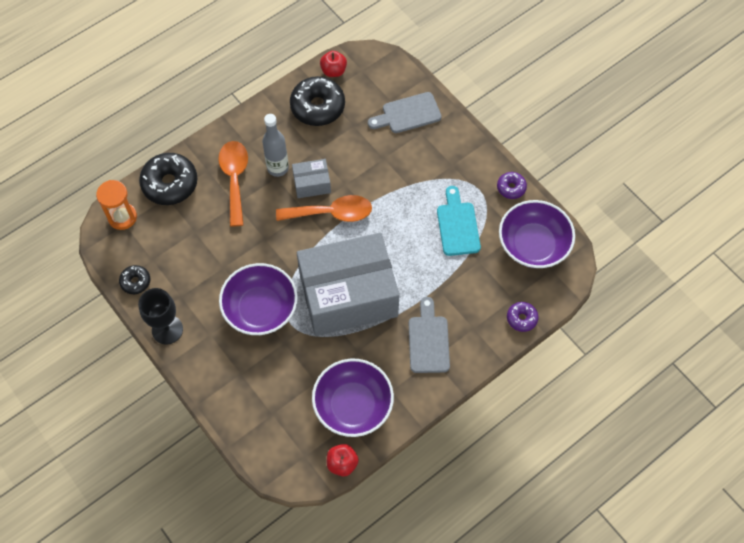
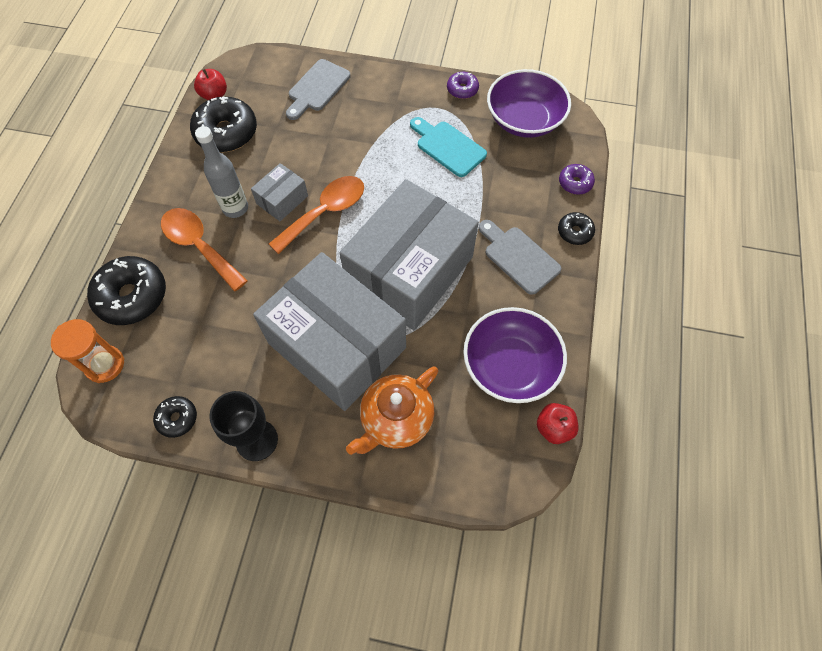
camera: 40 degrees left, 0 degrees up
purple bowl [219,263,298,335] -> grey box [253,252,406,411]
none -> orange teapot [346,366,438,455]
none -> black donut [558,212,595,245]

